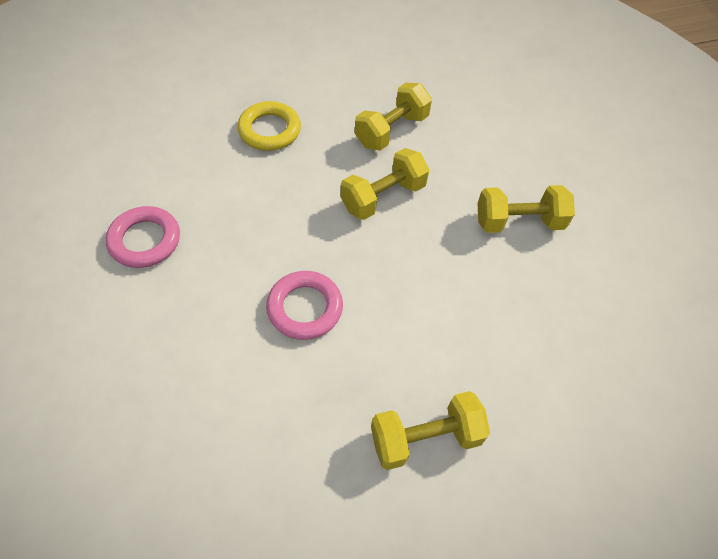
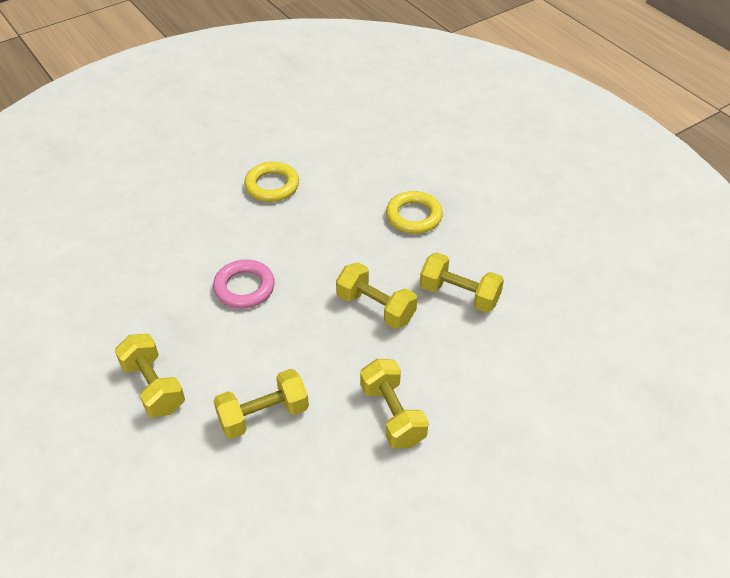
camera: 75 degrees right, 10 degrees down
pink ring [106,206,180,268] -> yellow ring [244,162,299,202]
none -> yellow dumbbell [213,369,309,439]

